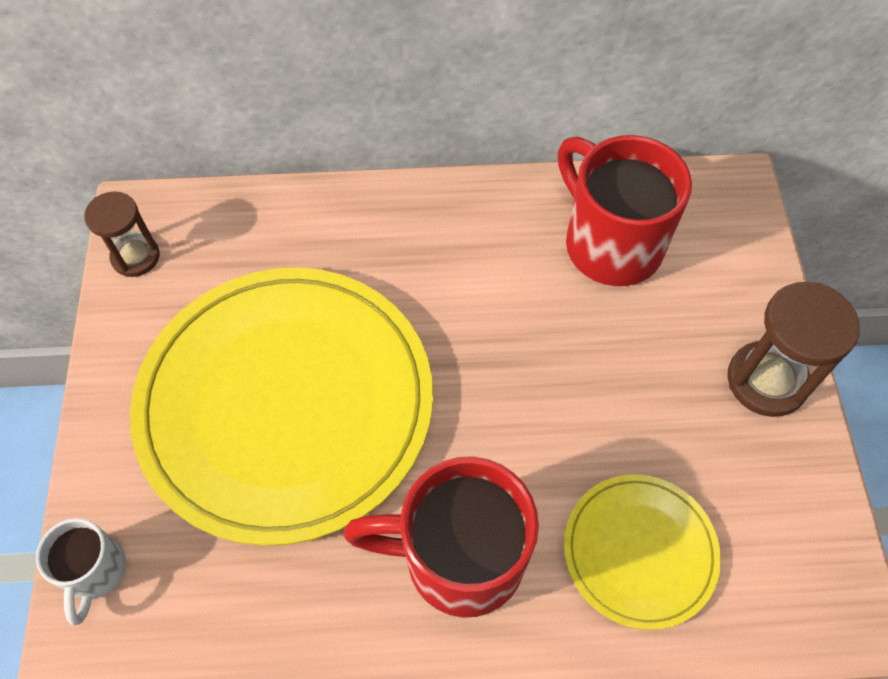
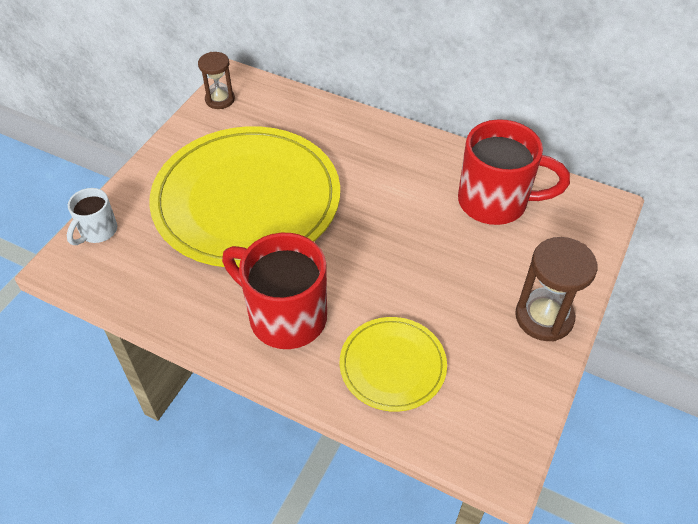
camera: 30 degrees right, 10 degrees down
red mug [558,135,692,286] -> red mug turned 105 degrees clockwise [458,119,570,225]

